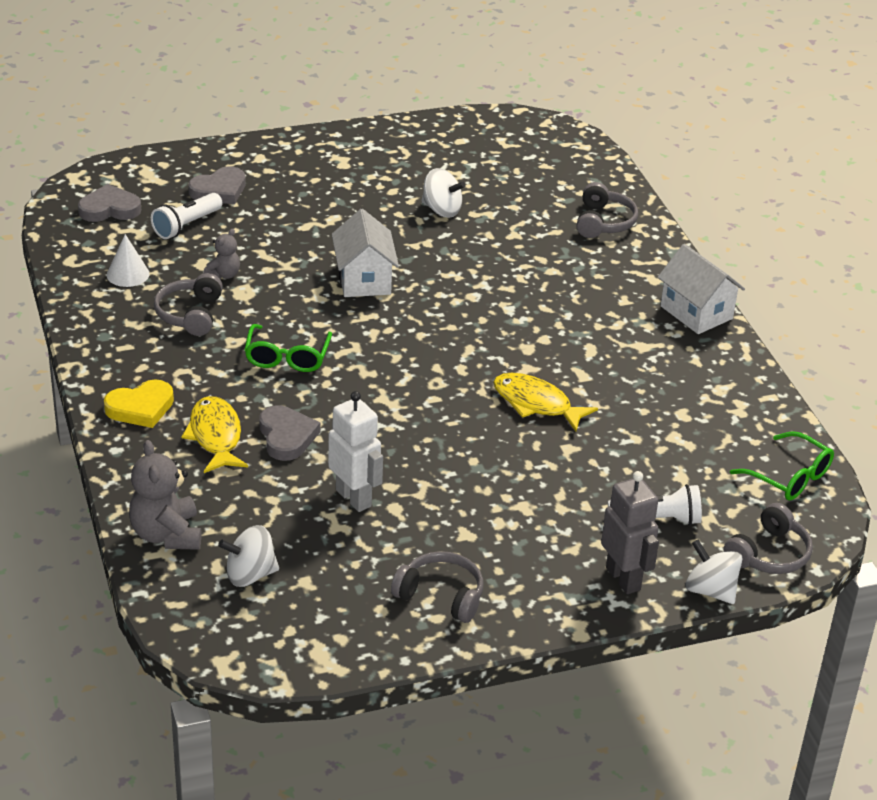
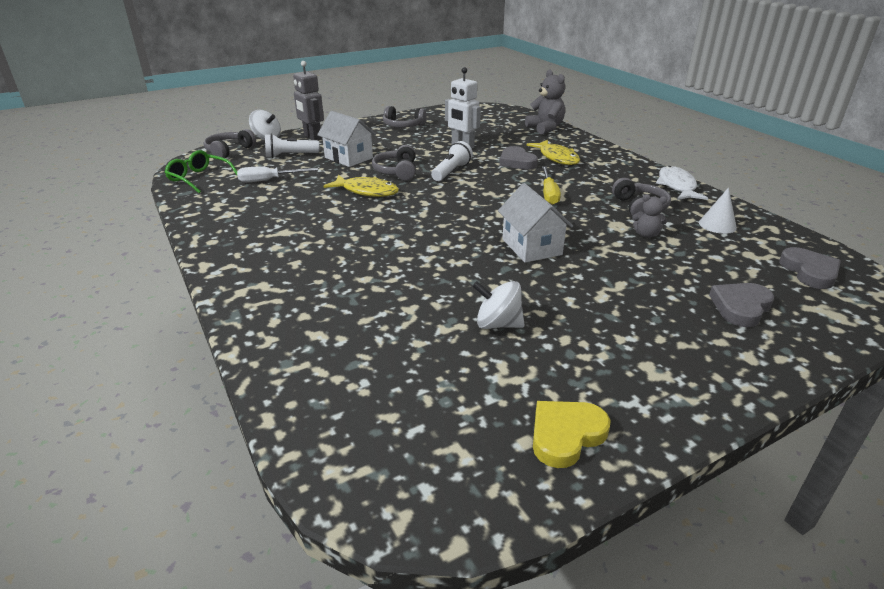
camera: 170 degrees right, 5 degrees down
grey heart [78,184,141,222] -> grey heart turned 75 degrees counterclockwise [779,247,841,289]
yellow heart [104,379,174,428] -> yellow heart moved to [533,401,611,468]
white flashlight [151,193,223,239] -> white flashlight moved to [431,141,473,181]
grey teddy bear [203,229,240,279] -> grey teddy bear turned 90 degrees counterclockwise [632,194,667,238]
white spinning top [218,525,279,587] -> none
green glasses [244,324,332,372] -> yellow screwdriver [542,166,561,205]
grey headphones [576,182,638,238] -> grey headphones moved to [372,145,416,180]
white house [658,244,745,334] -> white house moved to [317,111,376,167]
none -> white screwdriver [237,167,318,182]
none -> white fish [656,166,708,200]

